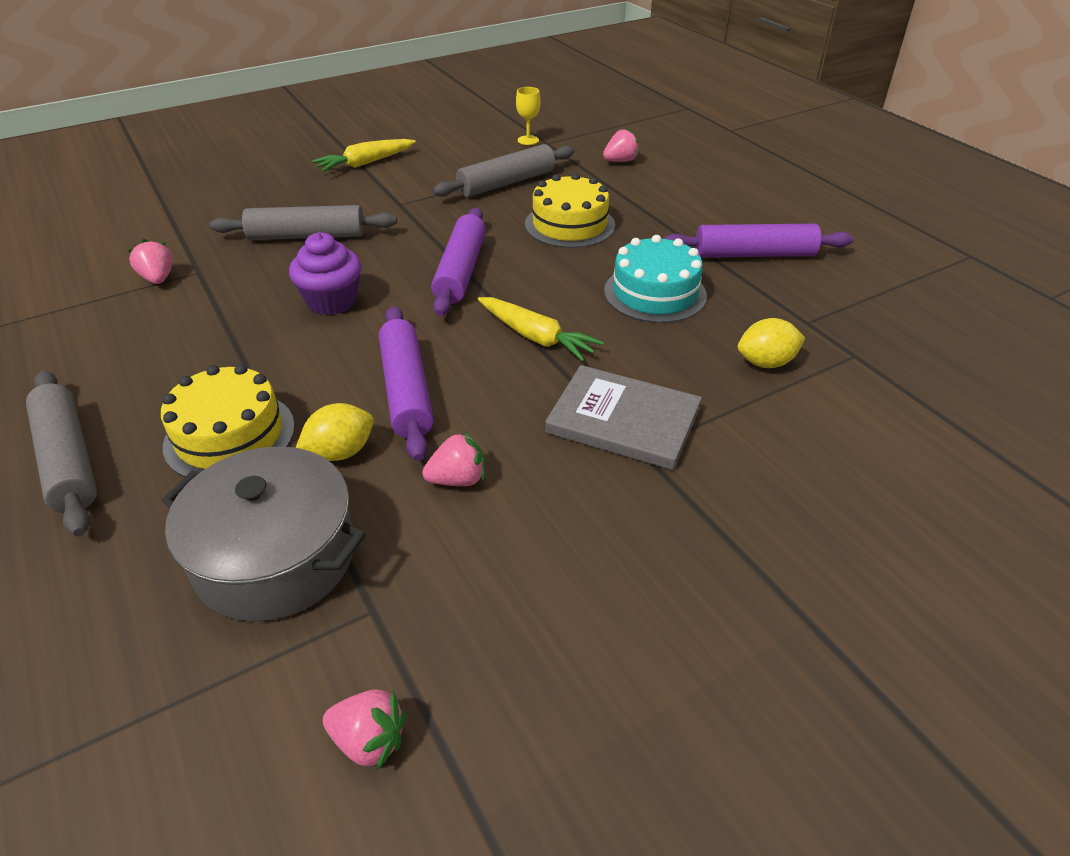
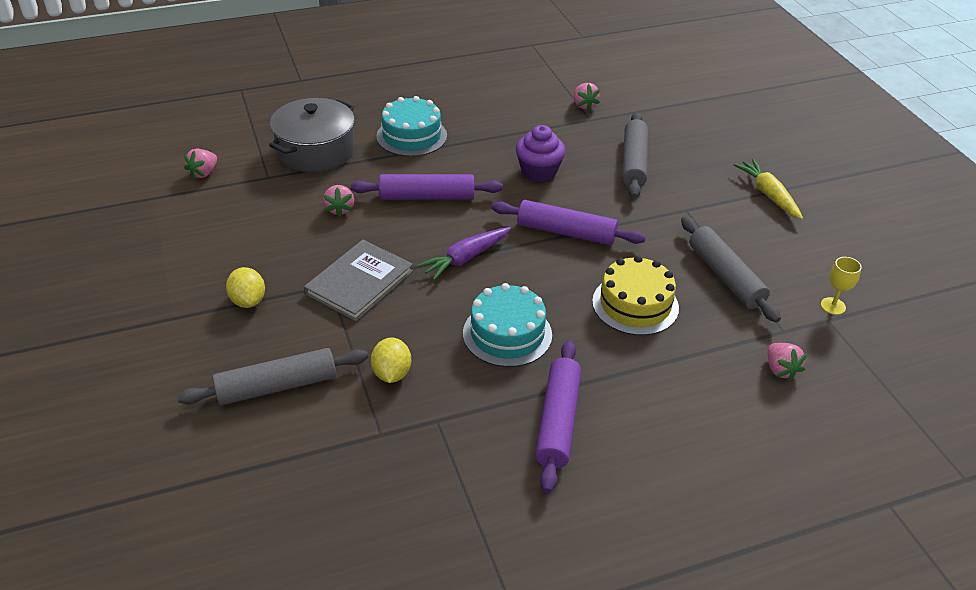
camera: 100 degrees right, 0 degrees up
grey rolling pin [26,370,97,537] -> grey rolling pin moved to [177,348,368,405]
pink strawberry [128,239,173,284] -> pink strawberry turned 90 degrees clockwise [574,83,600,111]
yellow cake [161,364,295,477] -> turquoise cake [376,96,447,157]
yellow lemon [296,403,374,461] -> yellow lemon moved to [226,267,265,308]
yellow carrot [478,297,604,362] -> purple carrot [417,227,511,280]

